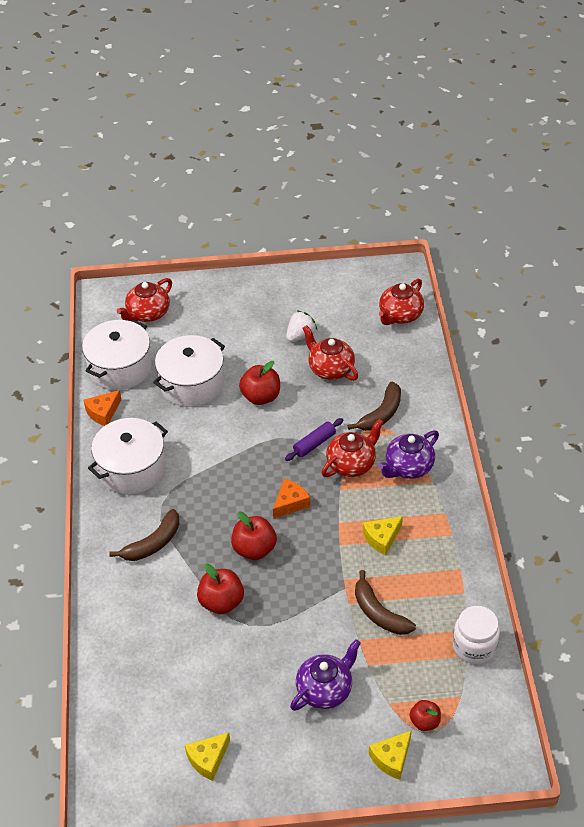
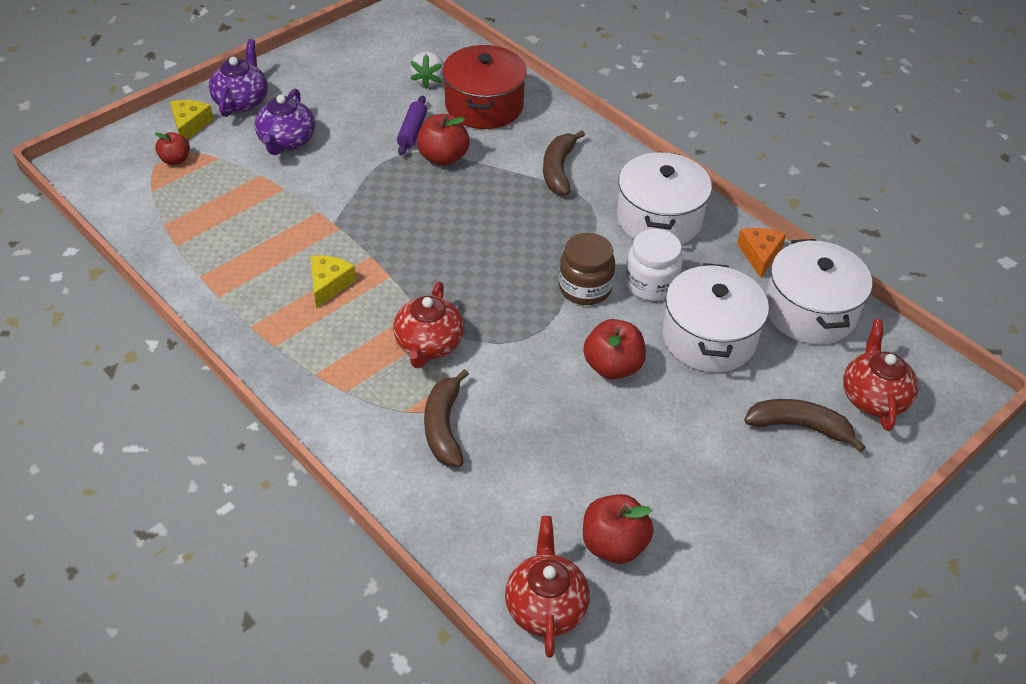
camera: 140 degrees right, 0 degrees up
yellow cheese [185,732,230,781] -> none
red apple [231,512,277,560] -> red apple moved to [583,494,653,564]
orange cheese [273,479,311,519] -> none
purple rolling pin [285,418,343,461] -> purple rolling pin moved to [397,96,427,155]
white strawberry [286,310,318,342] -> white strawberry moved to [410,51,444,89]
red teapot [302,325,358,381] -> none
brown banana [355,570,416,635] -> brown banana moved to [744,399,865,452]
purple teapot [378,430,439,479] -> purple teapot moved to [209,39,268,117]
white jar [453,606,500,664] -> white jar moved to [625,229,683,301]
none -> red pot [442,45,527,129]
none -> brown jar [559,233,615,305]

